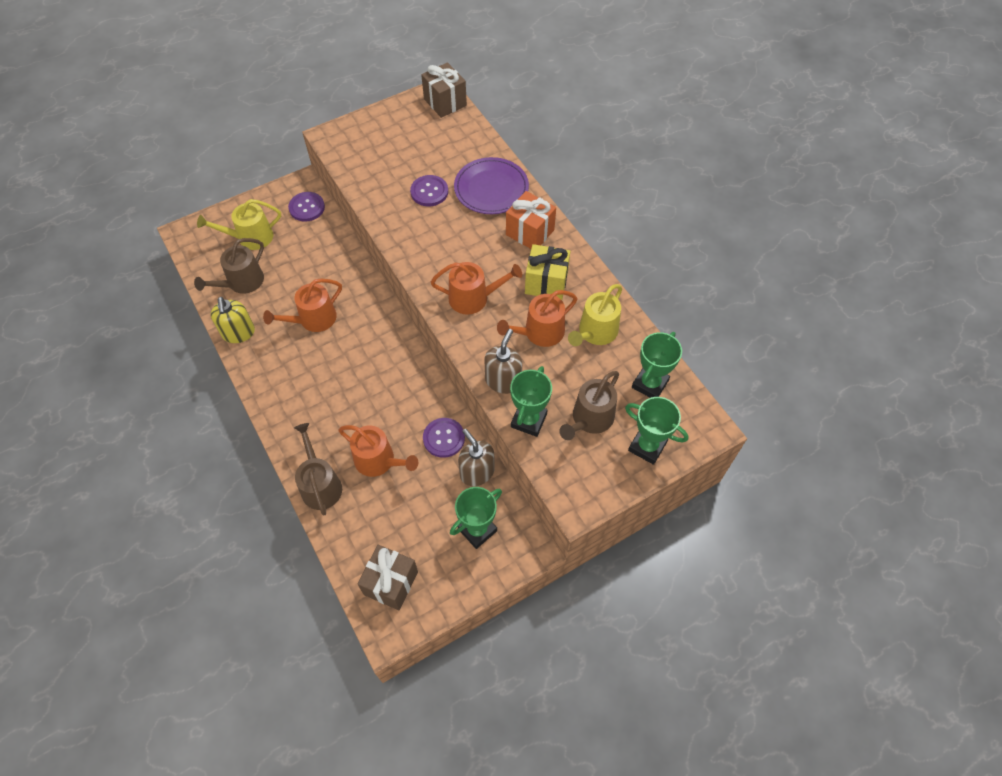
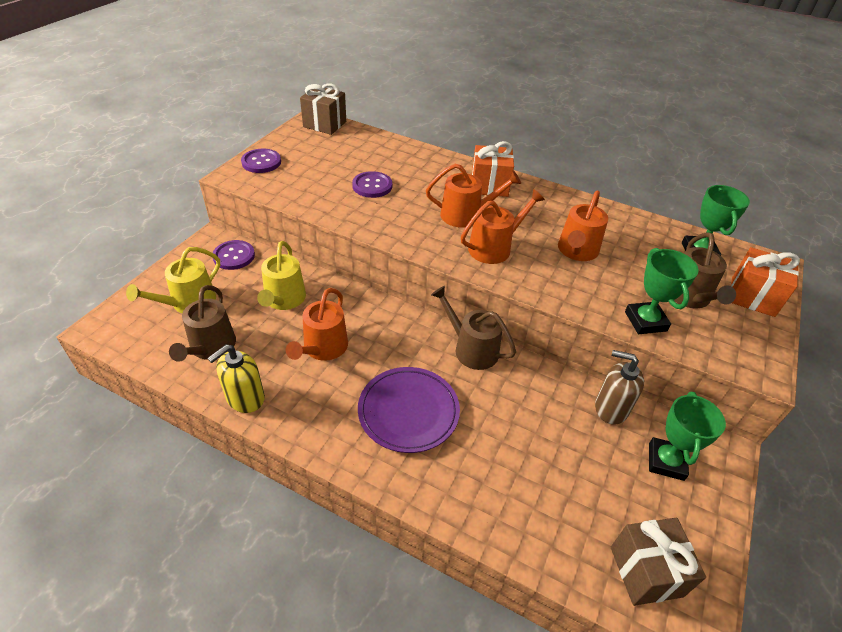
camera: 35 degrees left, 15 degrees down
yellow soap dispenser [211,297,255,343] -> yellow soap dispenser turned 90 degrees clockwise [207,344,265,413]
brown watering can [294,423,342,515] -> brown watering can moved to [431,286,516,370]
orange watering can [338,425,418,477] -> orange watering can moved to [426,164,521,228]
purple button [423,418,465,458] -> purple button moved to [241,149,281,173]
purple plate [454,157,529,214] -> purple plate moved to [358,367,460,453]
brown soap dispenser [484,329,522,394] -> none
yellow gift [525,244,570,300] -> none
yellow watering can [568,284,622,346] -> yellow watering can moved to [257,241,306,310]
green trophy [625,397,689,465] -> orange gift [731,247,800,317]

